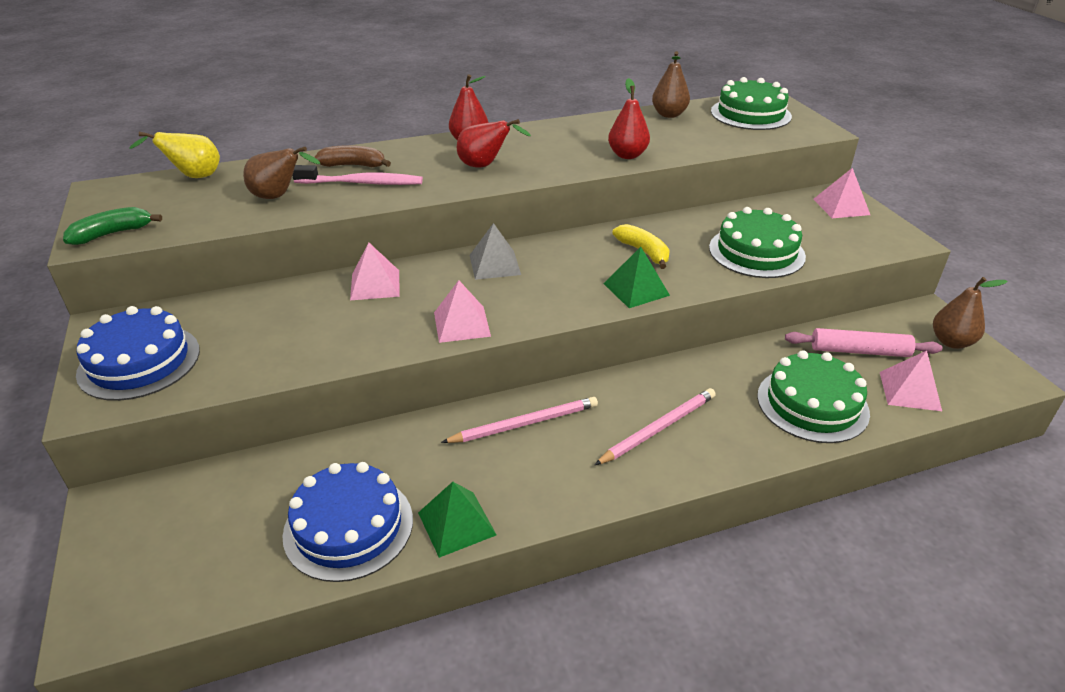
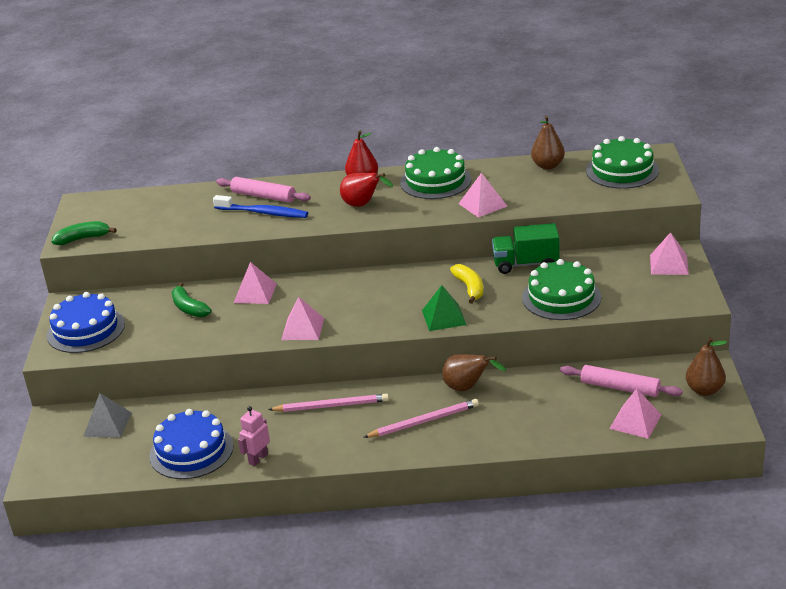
camera: 20 degrees right, 5 degrees down
yellow pear [129,132,220,178] -> none
brown pear [243,147,320,199] -> brown pear moved to [442,354,506,391]
pink toothbrush [292,165,423,185] -> blue toothbrush [213,195,308,218]
brown banana [314,145,391,167] -> pink rolling pin [216,177,311,203]
green pyramid [418,482,496,558] -> pink robot [238,406,270,466]
grey pyramid [469,223,521,280] -> grey pyramid moved to [83,393,132,437]
red pear [608,78,650,159] -> pink pyramid [459,173,507,218]
green cake [757,350,870,443] -> green cake moved to [400,147,472,199]
none -> green banana [172,282,211,317]
none -> green truck [492,223,560,274]

